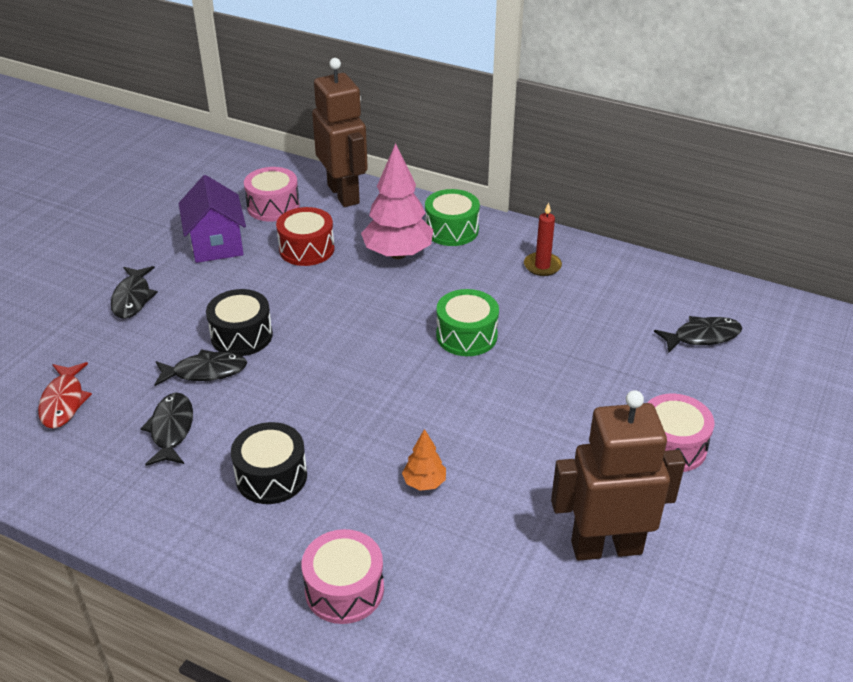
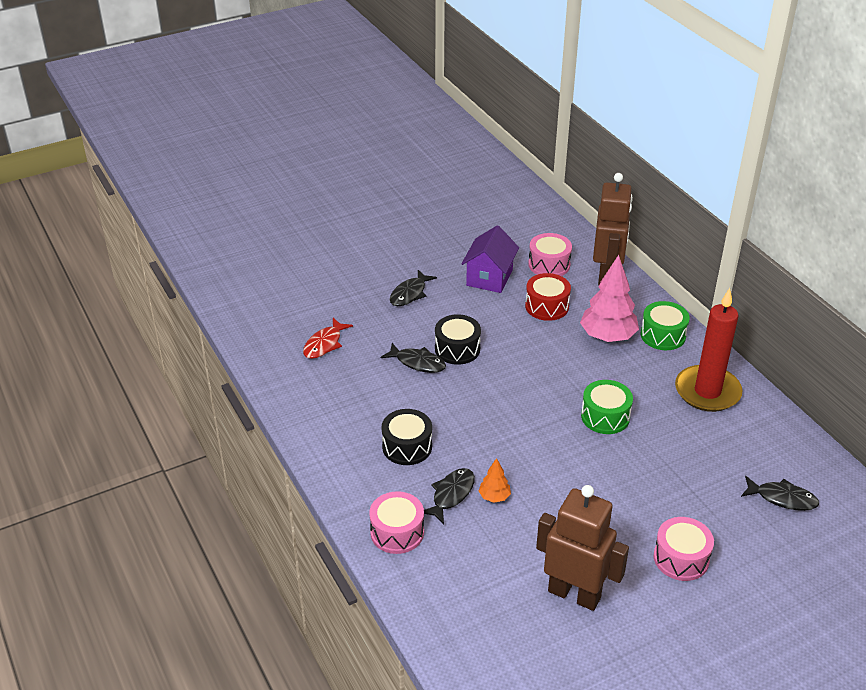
camera: 35 degrees right, 0 degrees up
black fish [140,393,193,466] -> black fish moved to [424,468,475,524]
red candle [524,202,562,276] -> red candle [675,288,743,412], size x2.07

